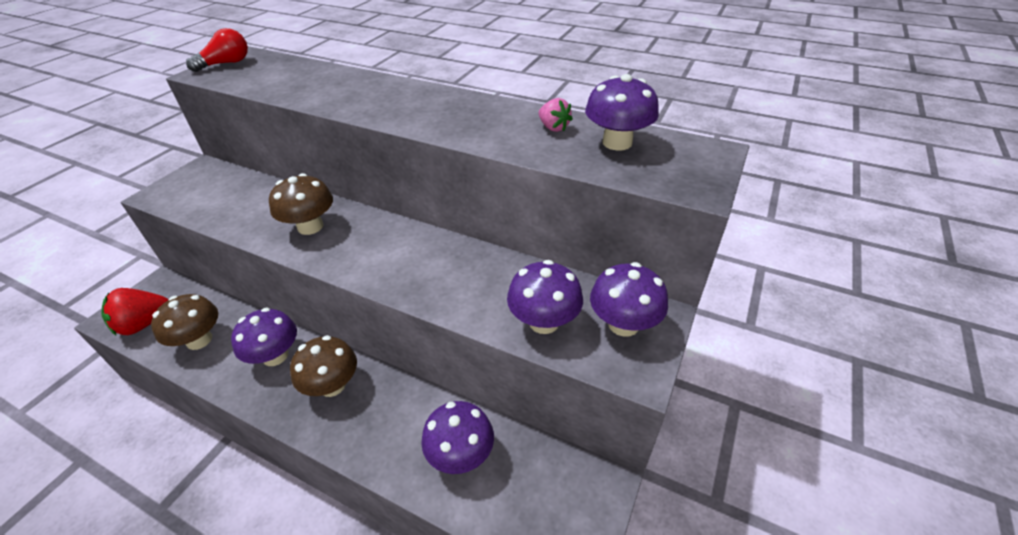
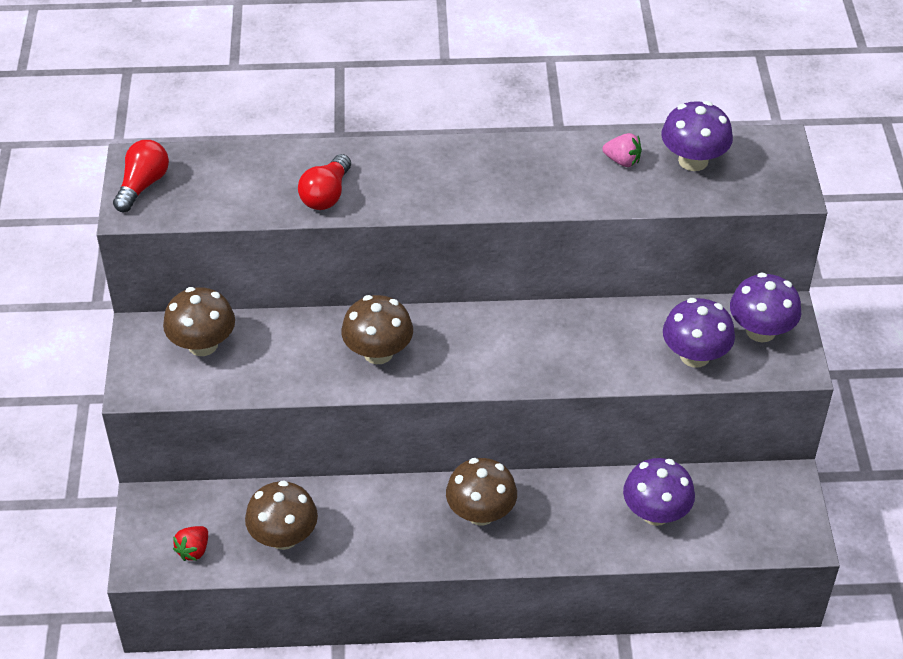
camera: 30 degrees left, 5 degrees up
red strawberry [101,288,169,335] -> red strawberry [173,526,208,561], size x0.56
purple mushroom [231,308,297,366] -> none
none -> brown mushroom [163,287,235,356]
none -> red light bulb [298,154,351,210]

